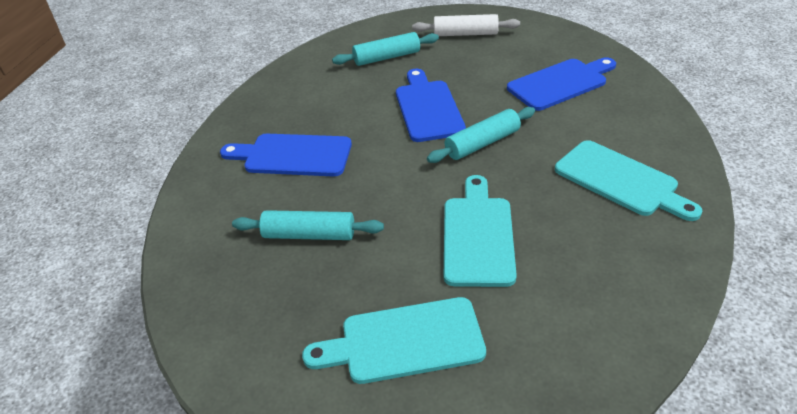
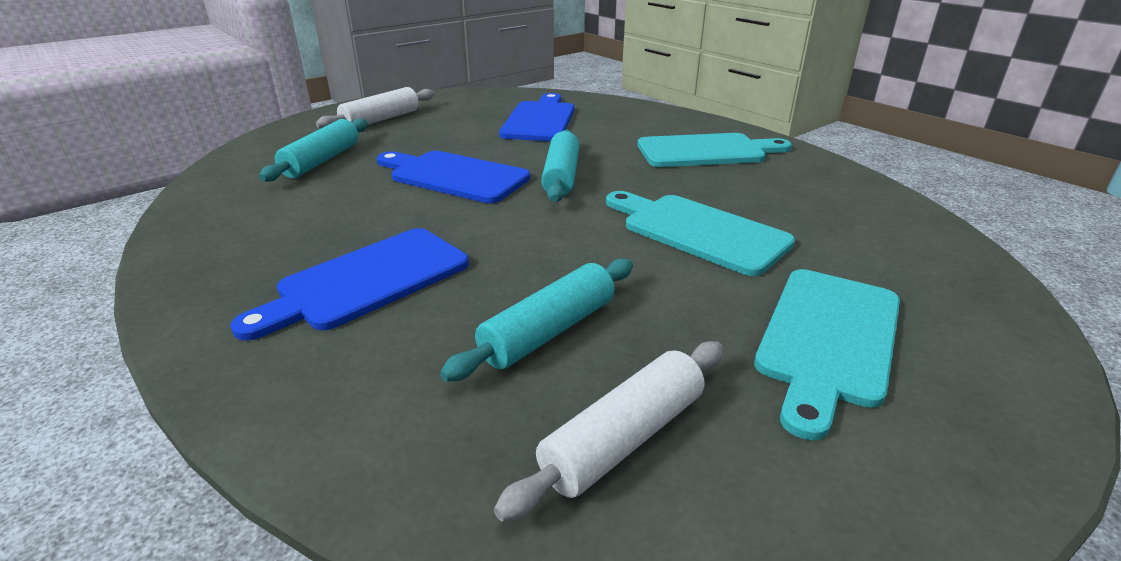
camera: 55 degrees left, 10 degrees down
none -> white rolling pin [494,341,723,522]

